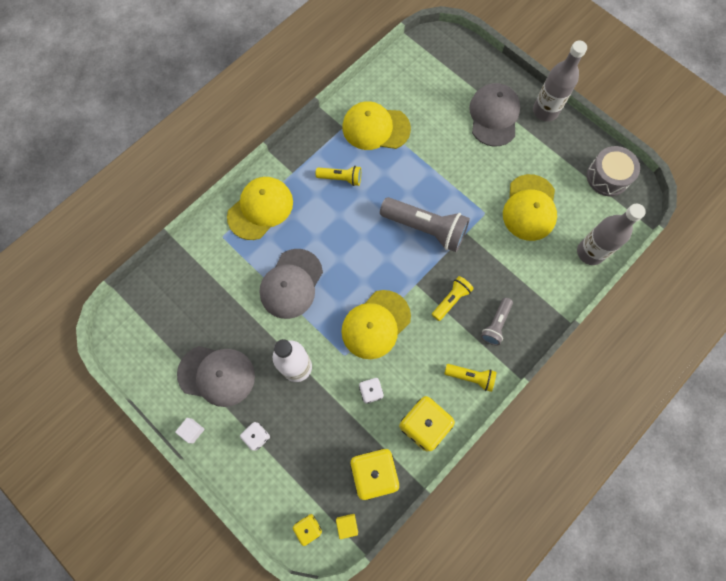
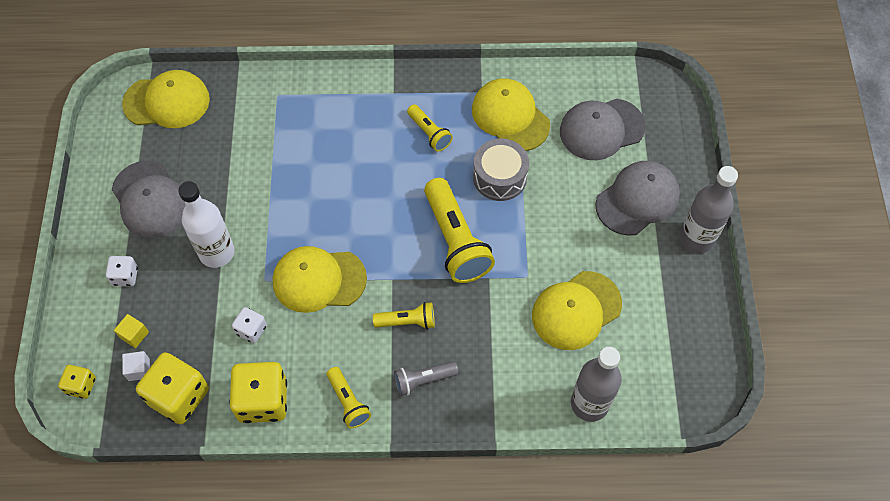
camera: 45 degrees right, 10 degrees down
white cube [175,418,205,443] -> white cube moved to [122,351,150,381]
yellow cap [227,177,293,240] -> yellow cap moved to [122,70,210,128]
grey cap [260,249,323,319] -> grey cap moved to [560,99,646,160]
yellow cube [336,514,358,539] -> yellow cube moved to [114,314,149,348]
grey flashlight [380,197,470,252] -> yellow flashlight [424,178,495,283]
grey drum [587,146,640,196] -> grey drum moved to [473,138,529,201]

